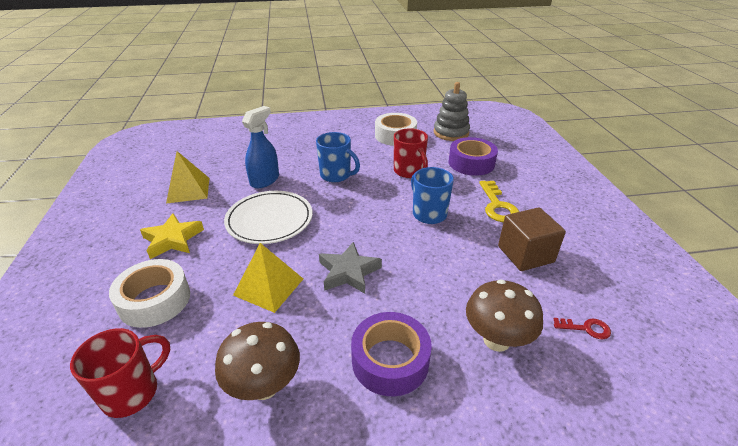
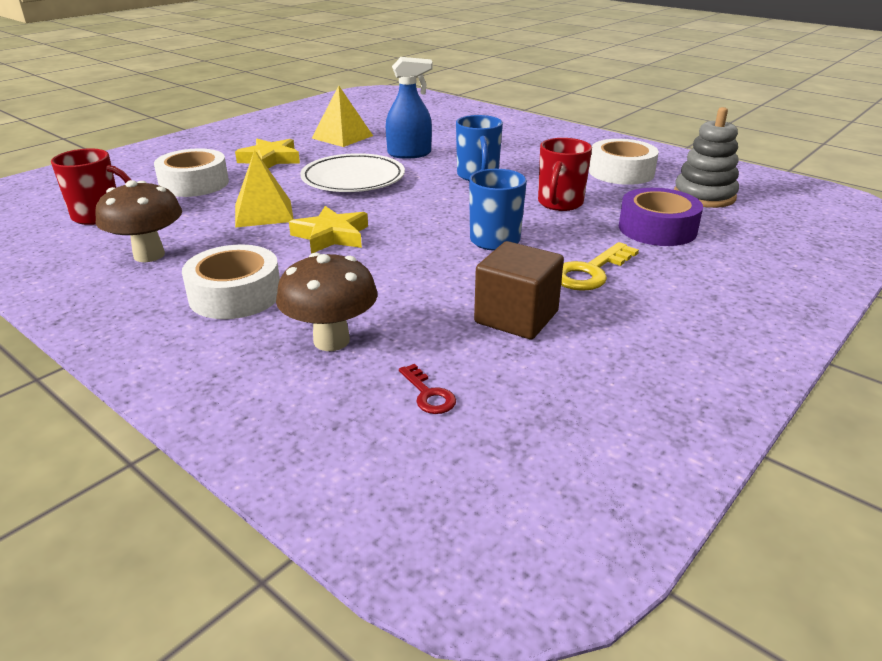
camera: 50 degrees right, 5 degrees down
grey star [319,242,382,294] -> yellow star [289,206,368,254]
purple tape [351,312,432,396] -> white tape [182,244,280,319]

